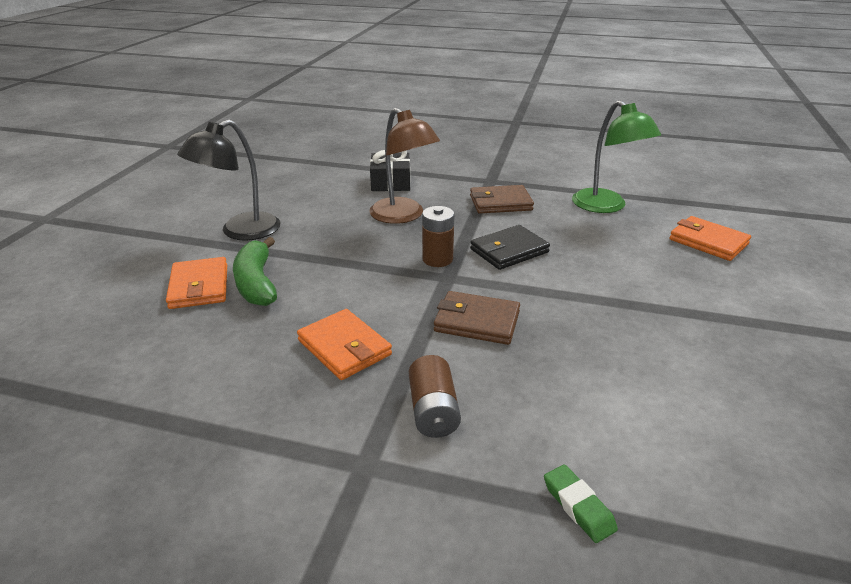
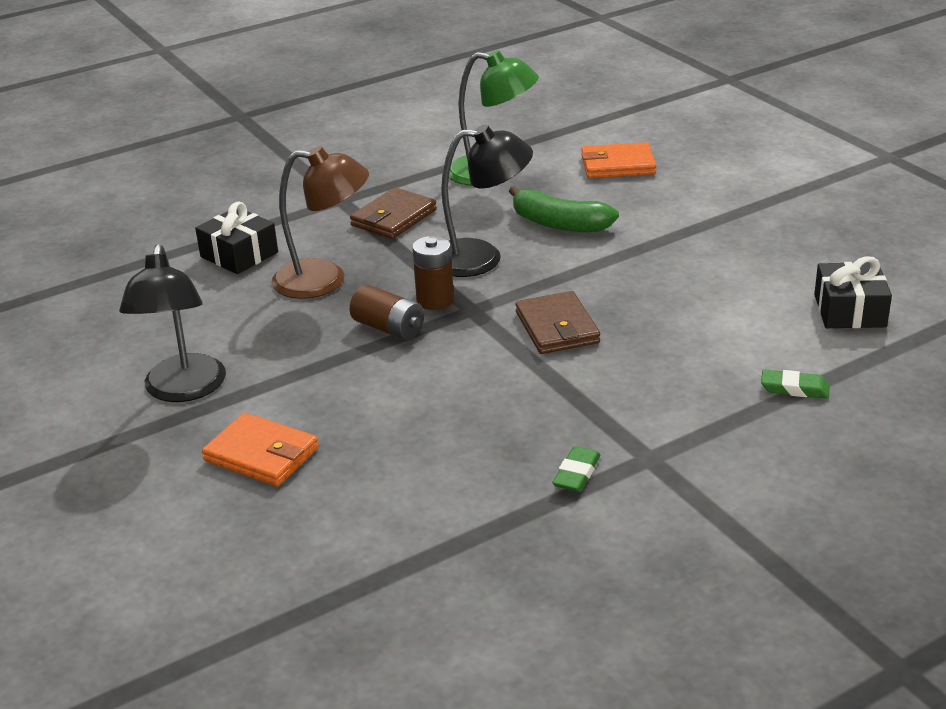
camera: 45 degrees left, 0 degrees up
green banana [233,237,277,306] -> green banana moved to [509,186,619,232]
orange wallet [297,309,392,380] -> none
brown battery [409,355,461,438] -> brown battery moved to [350,285,424,340]
brown wallet [434,291,520,345] -> brown wallet turned 75 degrees counterclockwise [515,291,600,354]
black wallet [470,225,550,270] -> black lamp [441,124,533,277]
none -> green eraser [552,446,600,492]
none -> black gift [814,256,892,328]

